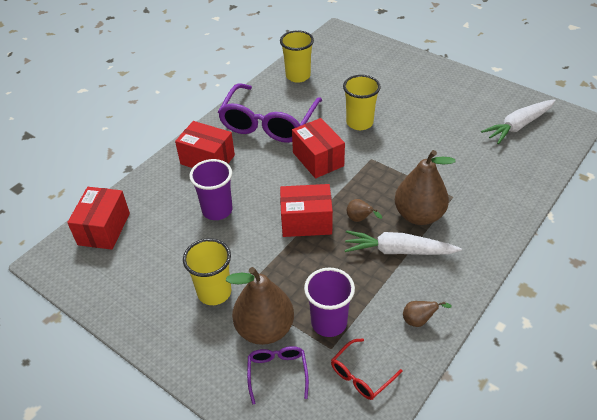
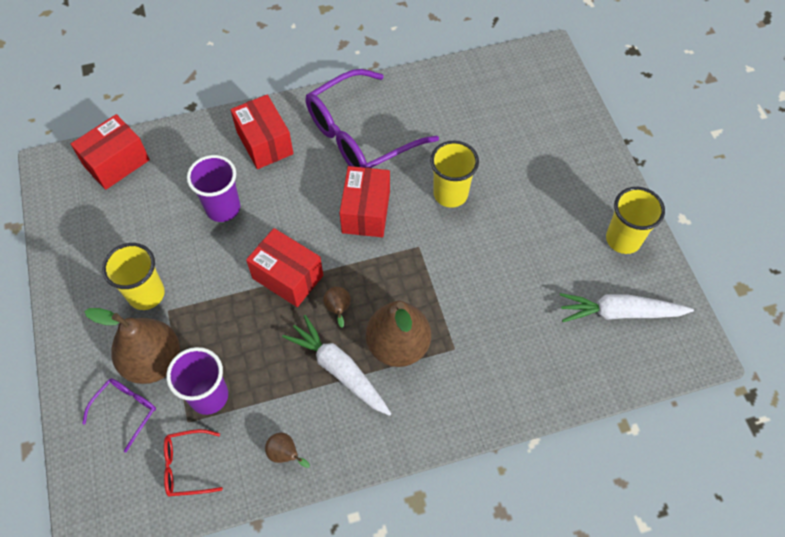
camera: 35 degrees right, 15 degrees up
yellow cup [280,30,314,83] -> yellow cup moved to [606,187,665,254]

